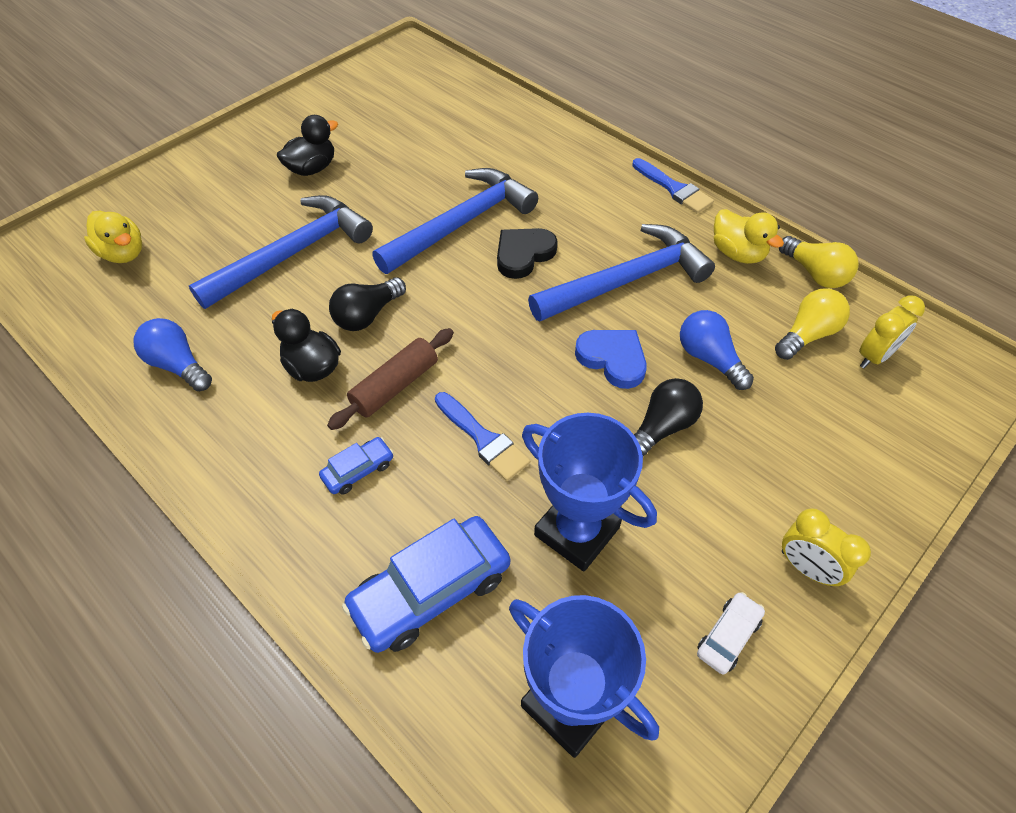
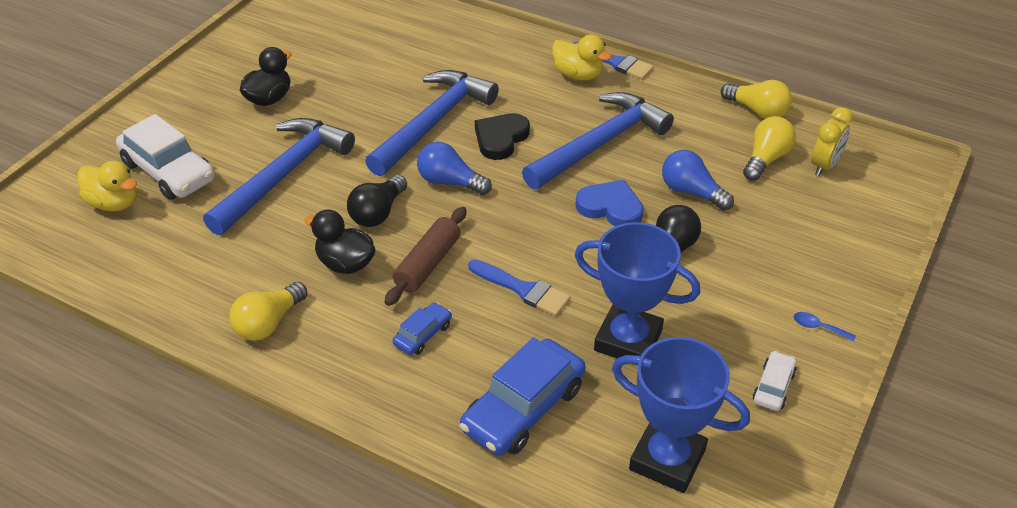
camera: 15 degrees left, 10 degrees down
blue light bulb [134,318,212,391] -> blue light bulb moved to [417,142,492,195]
yellow duck [714,209,784,264] -> yellow duck moved to [552,34,612,80]
yellow clock [782,508,871,586] -> blue spoon [794,312,856,342]
none -> white car [116,114,215,200]
none -> yellow light bulb [229,282,308,341]

